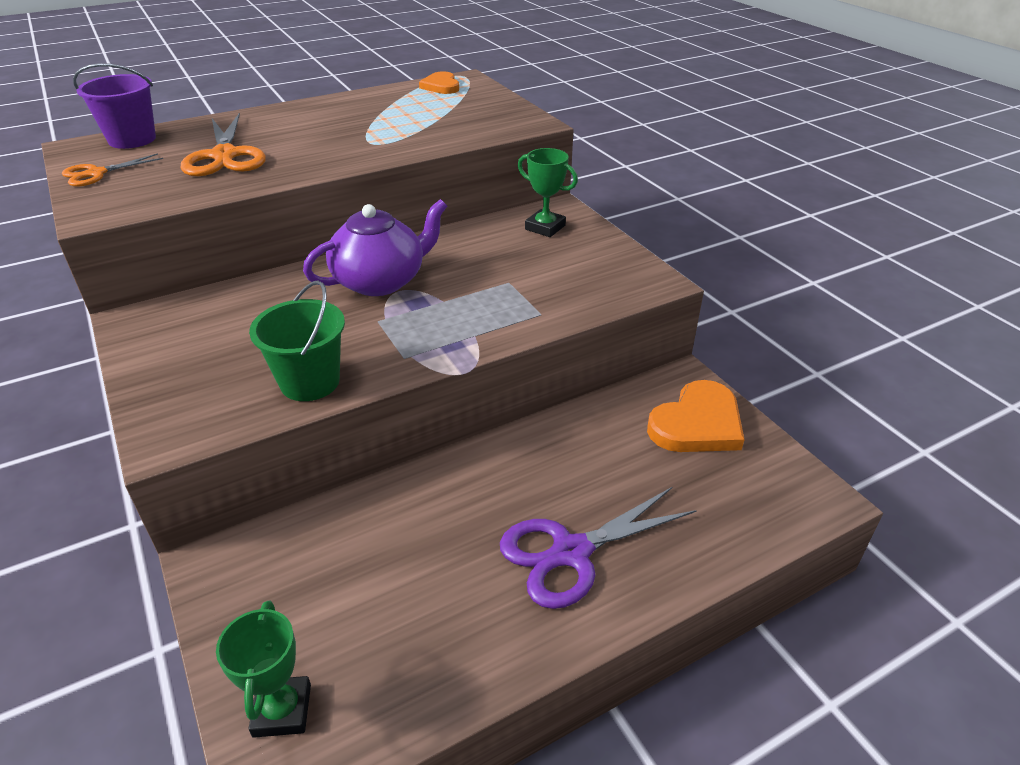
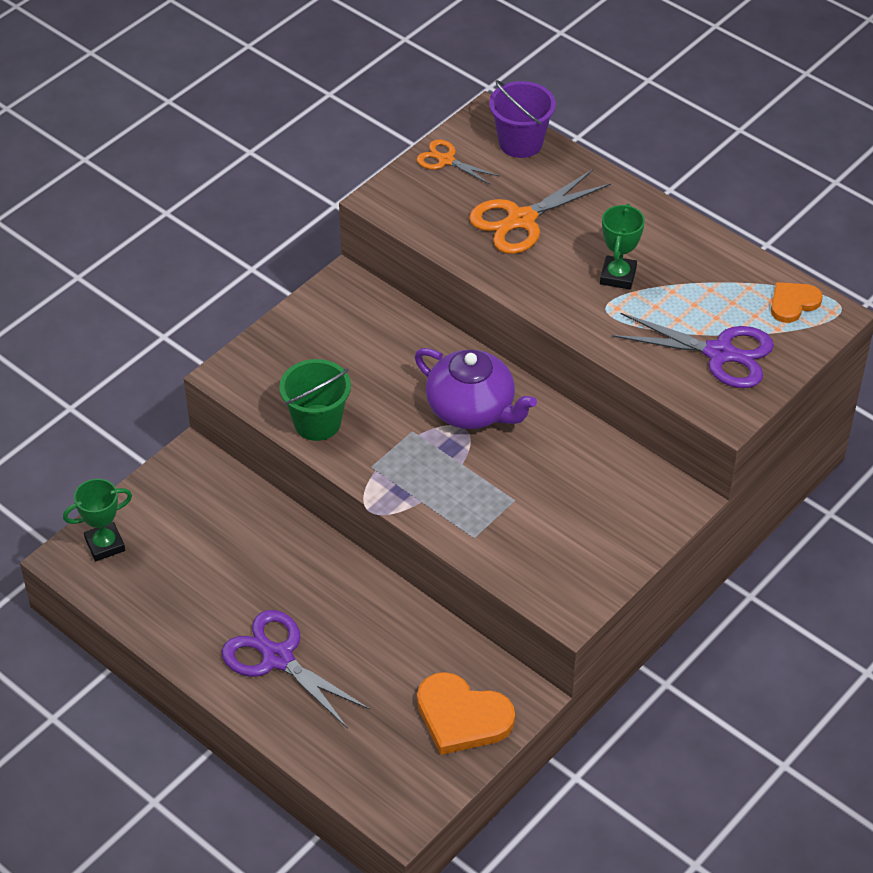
camera: 70 degrees right, 10 degrees up
green trophy [518,148,578,237] -> green trophy moved to [600,204,645,289]
none -> purple scissors [612,313,774,388]

